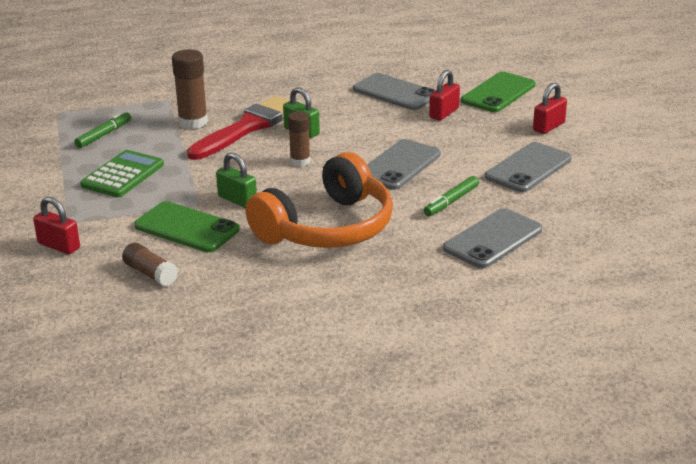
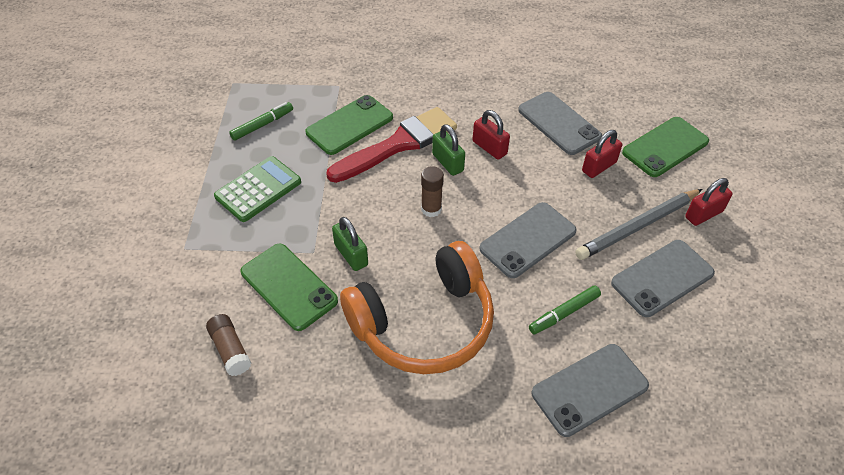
camera: 15 degrees right, 20 degrees up
red padlock [33,197,80,254] -> red padlock moved to [473,110,510,160]
brown glue stick [172,49,208,129] -> green phone [305,95,393,155]
none -> grey pencil [575,189,702,260]

